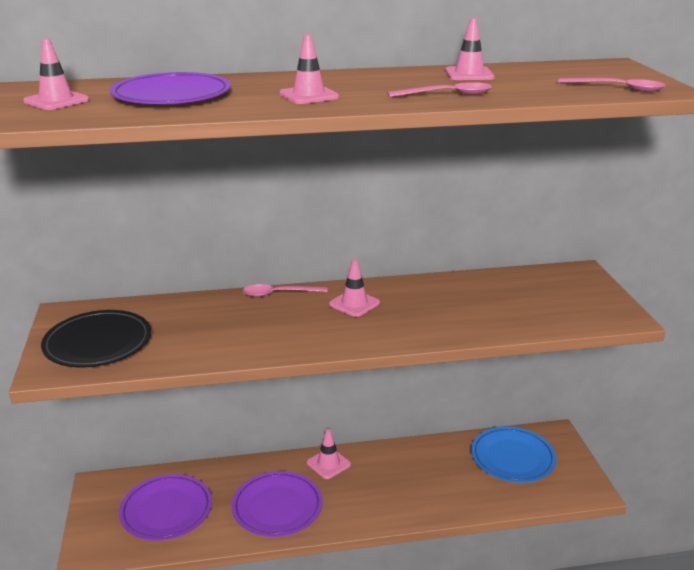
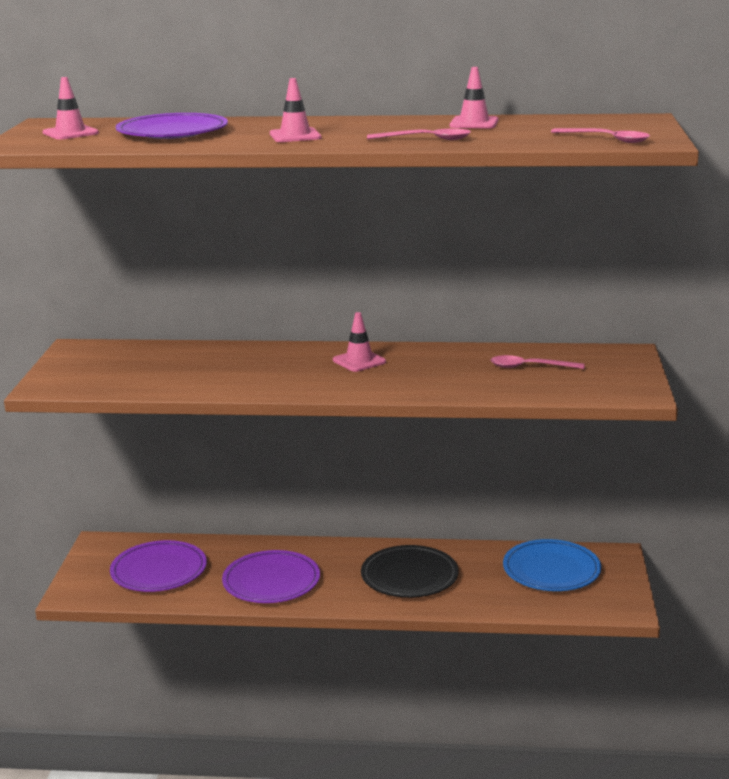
camera: 15 degrees right, 5 degrees down
black plate [41,310,151,367] -> black plate moved to [361,545,459,598]
pink spoon [243,284,328,297] -> pink spoon moved to [491,355,585,369]
pink traffic cone [307,429,351,479] -> none

